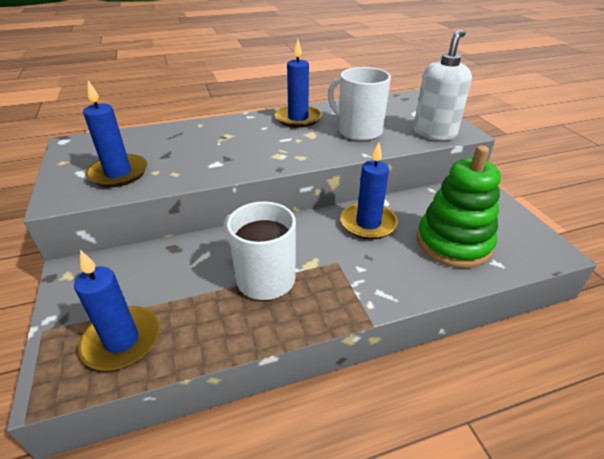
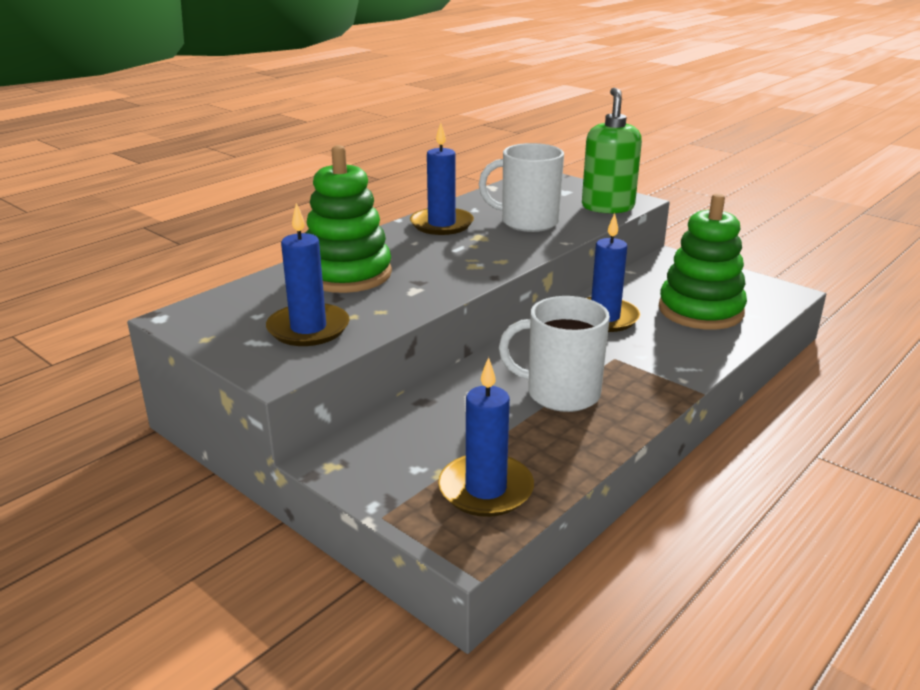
camera: 30 degrees left, 10 degrees down
white soap dispenser [414,30,472,140] -> green soap dispenser [582,88,642,214]
none -> green stacking toy [306,145,392,293]

